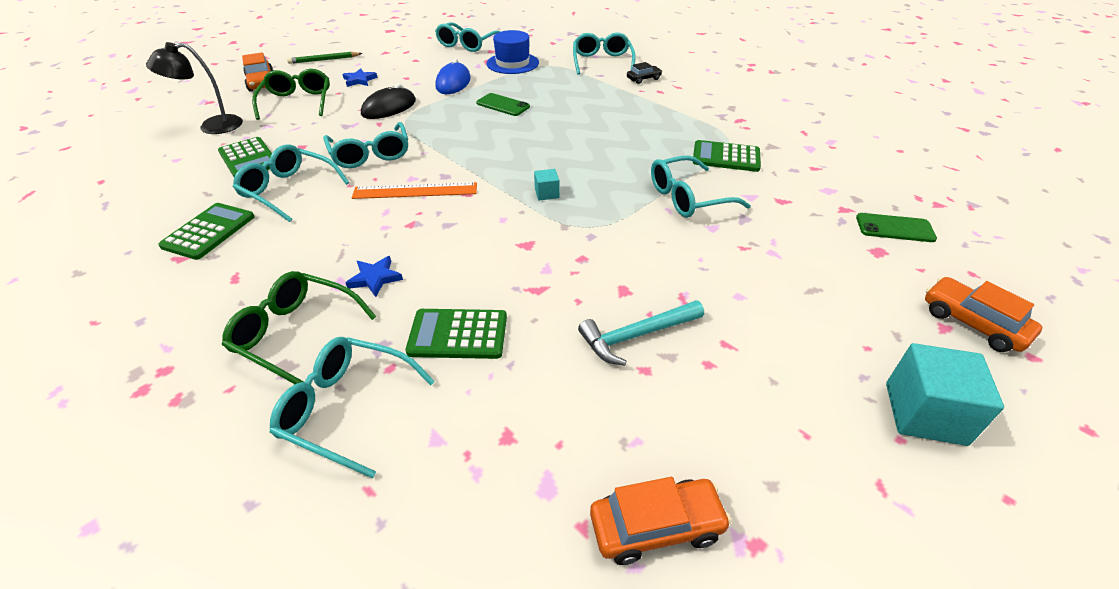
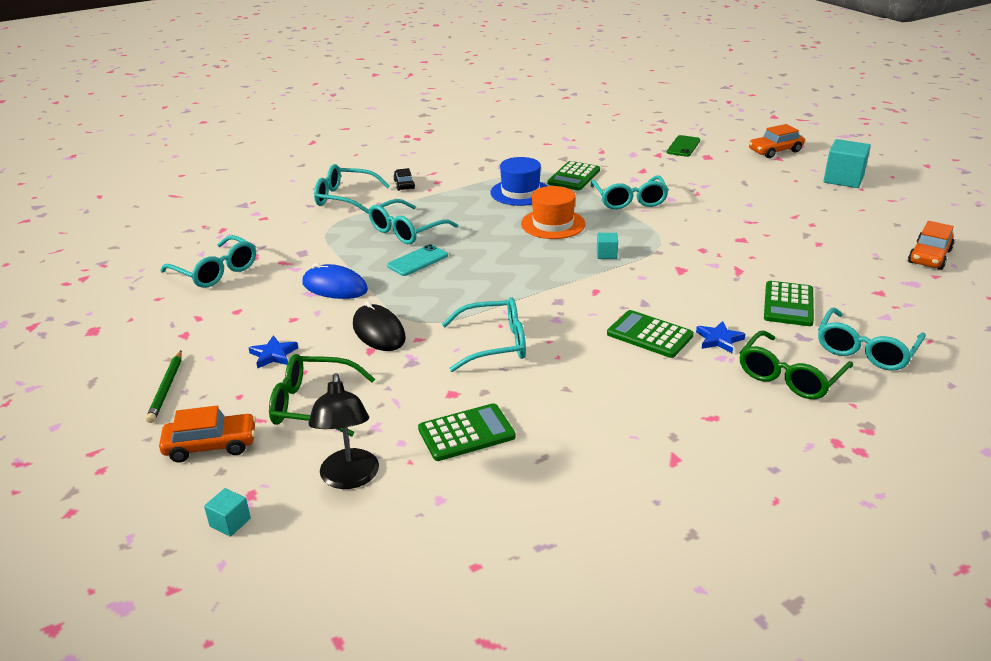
camera: 75 degrees left, 10 degrees down
green calculator [158,203,255,260] -> green calculator moved to [607,310,694,358]
turquoise glasses [233,144,350,222] -> turquoise glasses moved to [369,199,458,244]
orange ruler [352,182,477,199] -> none
green phone [476,93,530,116] -> turquoise phone [387,244,448,276]
blue hat [486,30,539,74] -> blue hat moved to [491,157,547,206]
turquoise hammer [578,300,704,365] -> none
orange car [590,477,732,565] -> orange car turned 150 degrees counterclockwise [908,221,954,270]
none -> turquoise cube [204,488,251,537]
none -> orange hat [521,186,585,239]

